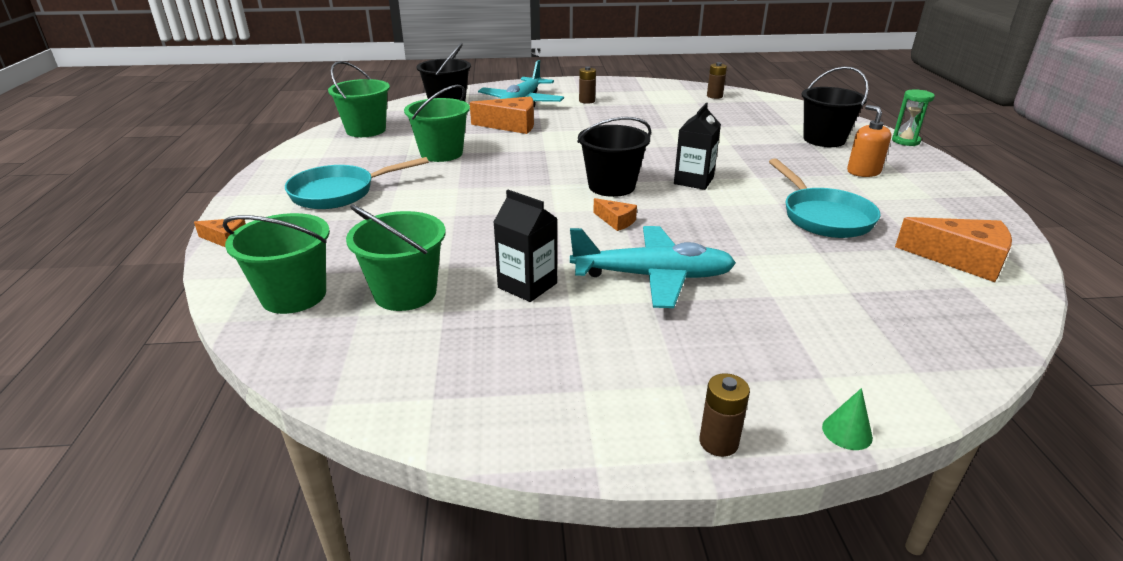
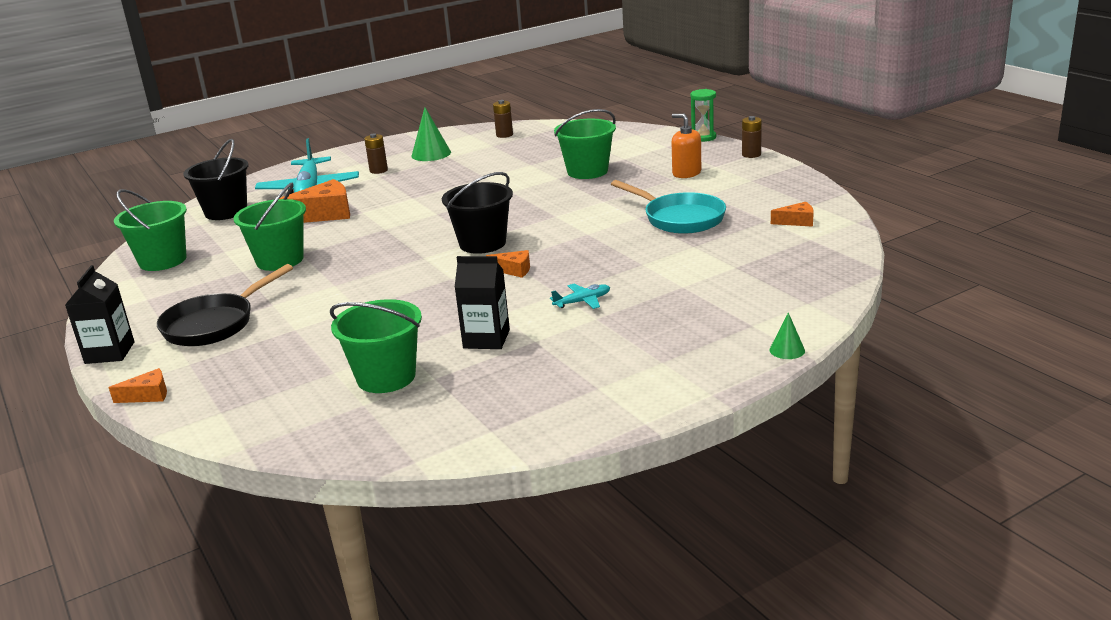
camera: 25 degrees left, 5 degrees down
green bucket [222,213,330,314] -> green bucket moved to [554,109,616,179]
turquoise pan [285,157,429,209] -> black pan [157,264,293,346]
turquoise plane [570,226,736,308] -> turquoise plane [550,284,610,309], size x0.44
black carton [674,103,721,190] -> black carton moved to [65,265,135,364]
brown battery [699,373,750,457] -> brown battery moved to [742,116,762,158]
black bucket [801,66,869,147] -> none
orange cheese [895,217,1012,282] -> orange cheese [771,202,814,227], size x0.53
none -> green cone [412,107,451,161]

